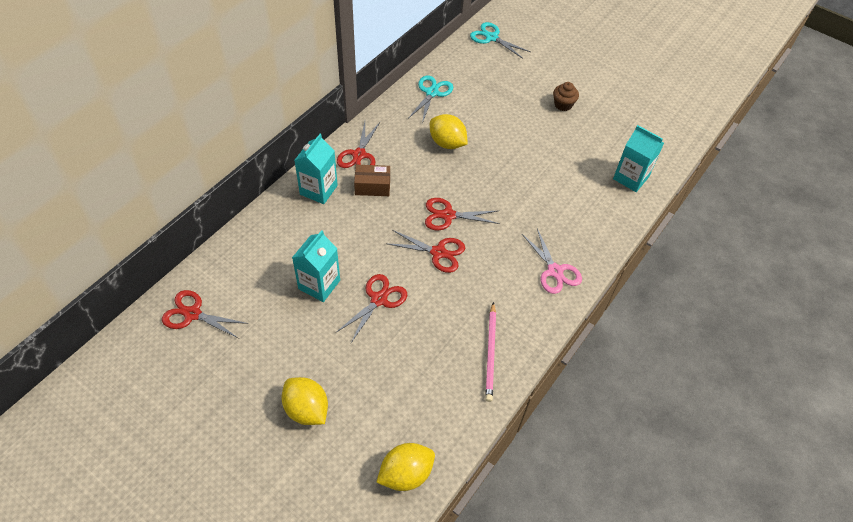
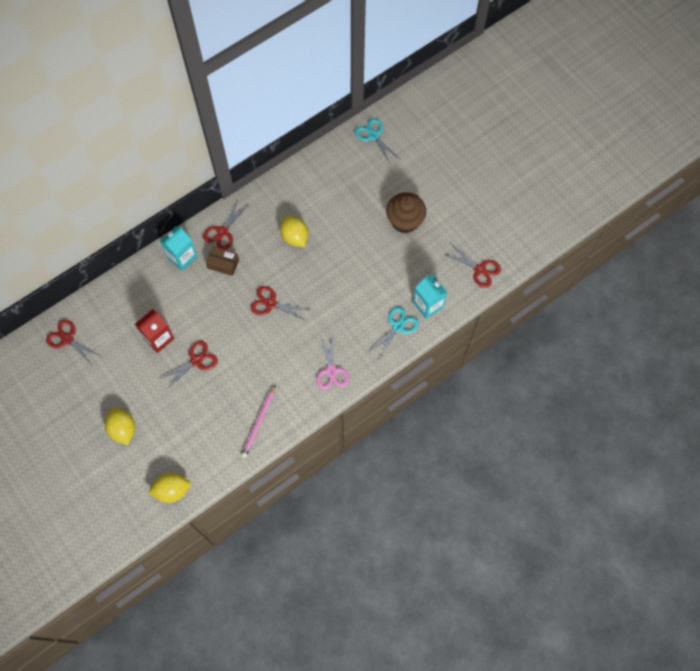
camera: 20 degrees right, 15 degrees up
turquoise carton [292,230,340,302] -> red carton [135,309,174,353]
red scissors [386,230,465,273] -> red scissors moved to [445,244,501,288]
turquoise scissors [408,76,453,124] -> turquoise scissors moved to [369,307,419,360]
brown cupcake [553,82,579,111] -> brown cupcake [386,192,426,233], size x1.82

